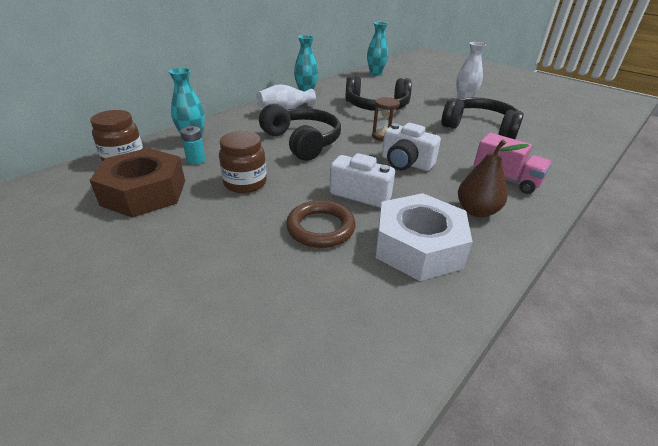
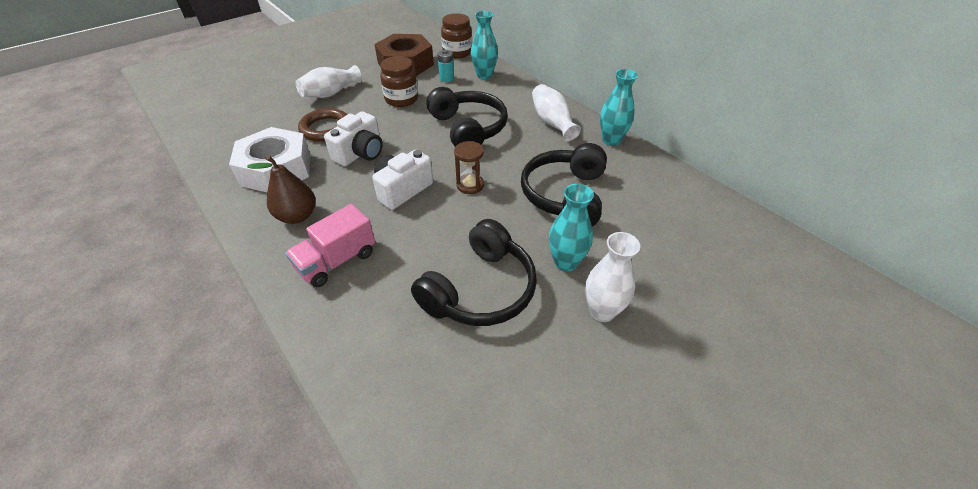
camera: 100 degrees right, 10 degrees up
black headphones [259,104,341,161] -> black headphones turned 90 degrees counterclockwise [426,87,508,147]
turquoise vase [367,22,388,76] -> turquoise vase moved to [549,184,594,272]
none -> white vase [296,65,362,98]

